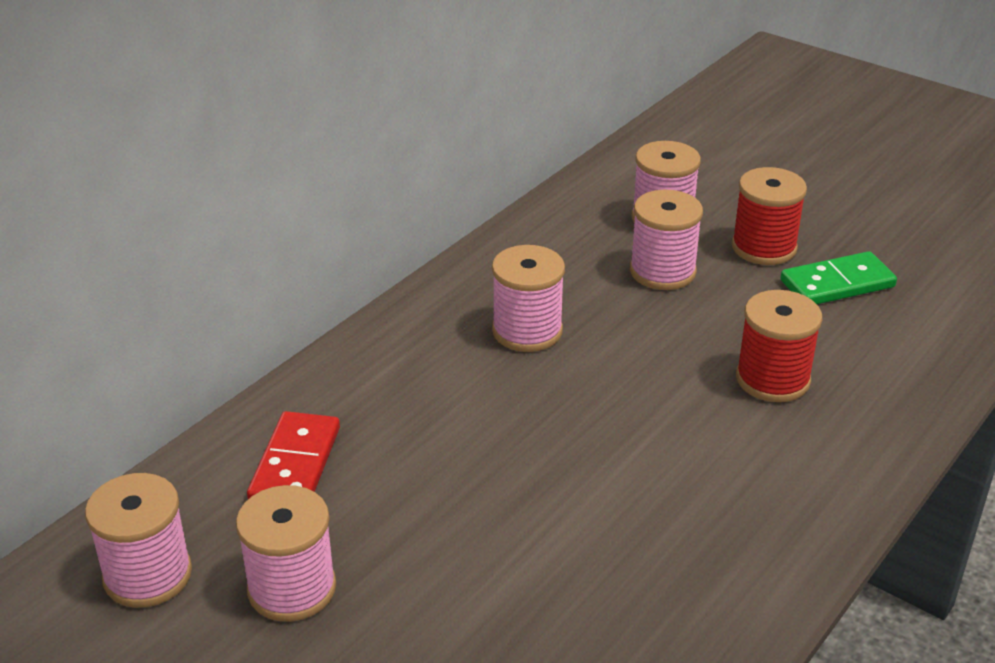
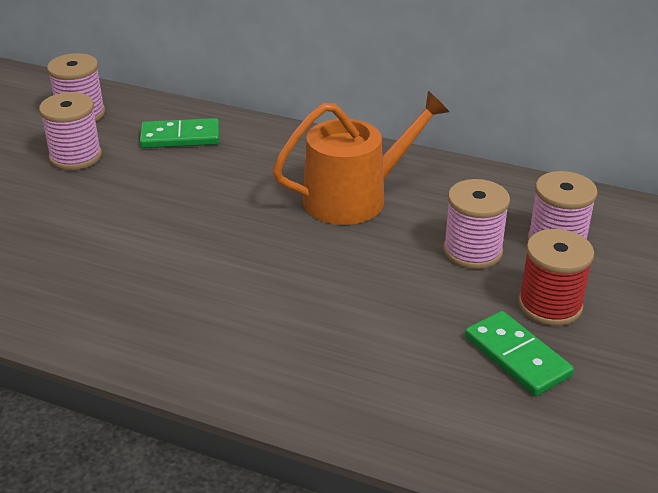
camera: 75 degrees right, 0 degrees up
red domino [247,411,340,499] -> green domino [140,118,219,148]
pink spool [492,245,565,352] -> orange watering can [272,91,449,225]
red spool [736,290,822,402] -> none

